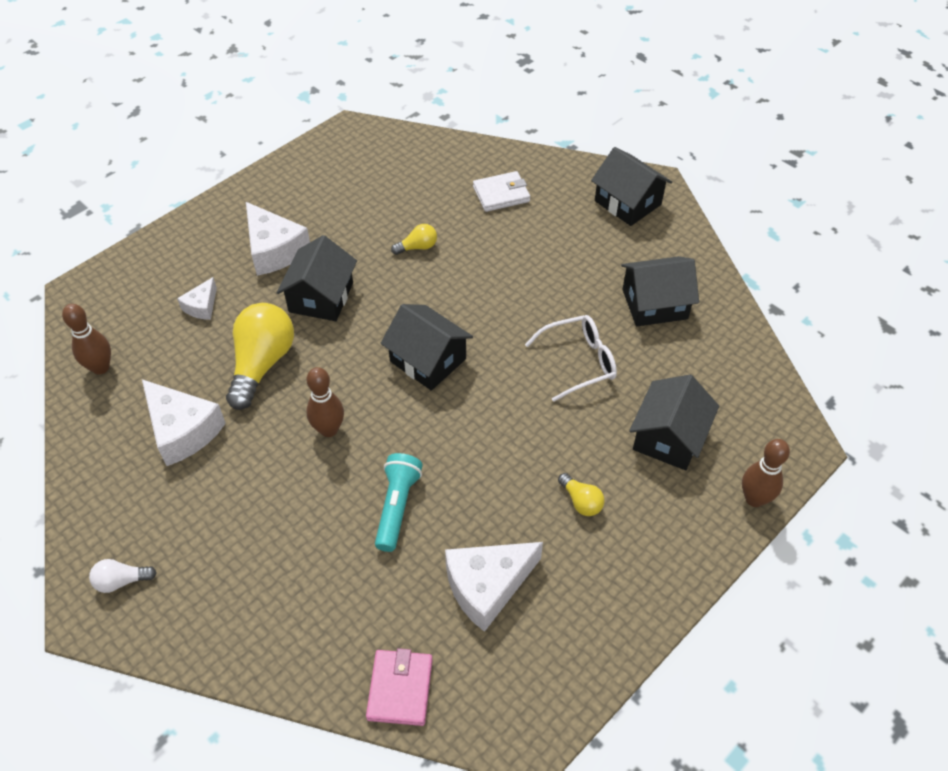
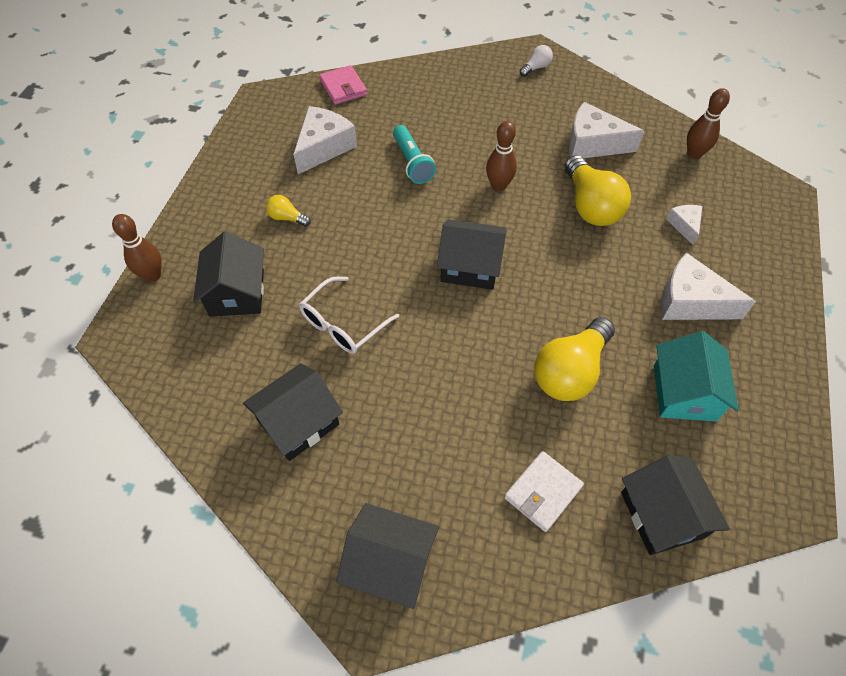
camera: 150 degrees right, 5 degrees up
black house [277,235,357,321] -> black house moved to [621,455,730,555]
yellow light bulb [391,224,437,255] -> yellow light bulb [534,317,615,401], size x2.11
none -> turquoise house [654,331,739,422]

